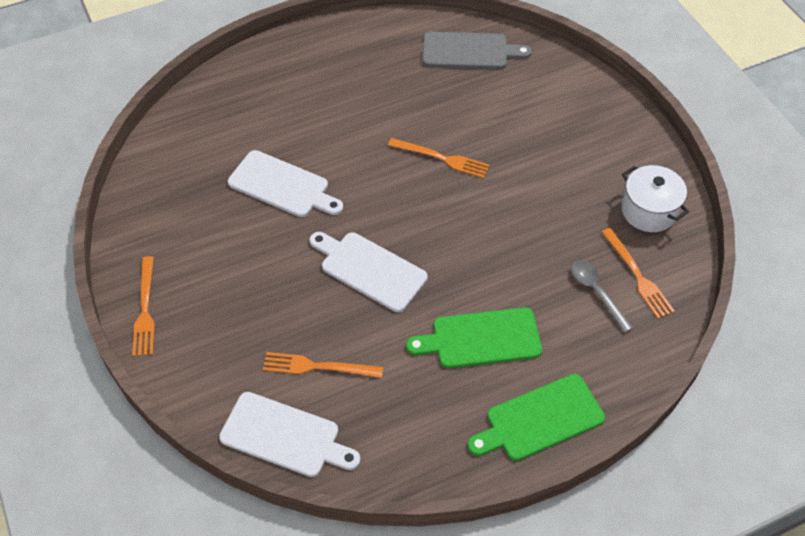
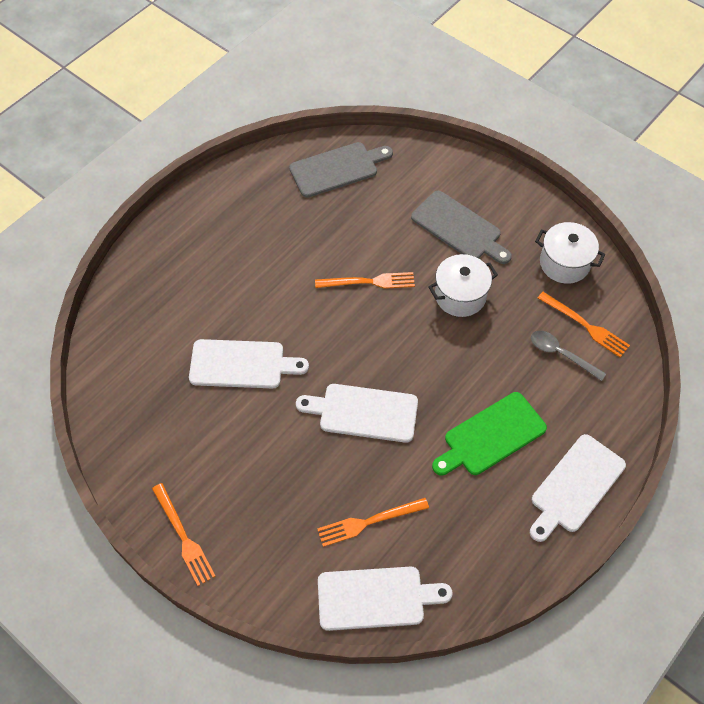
camera: 25 degrees left, 5 degrees up
green cutting board [468,374,605,461] -> white cutting board [530,434,626,542]
none -> grey cutting board [411,191,512,264]
none -> white pot [428,254,498,317]

